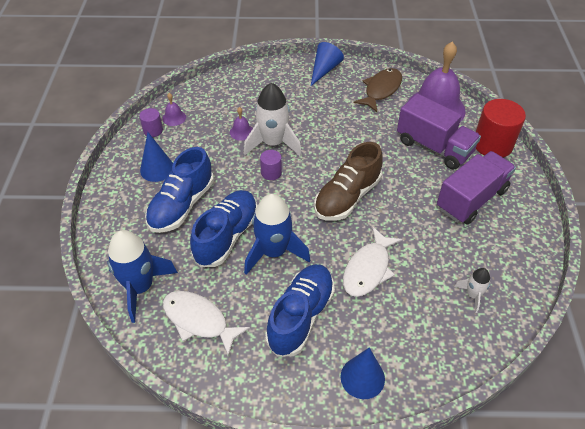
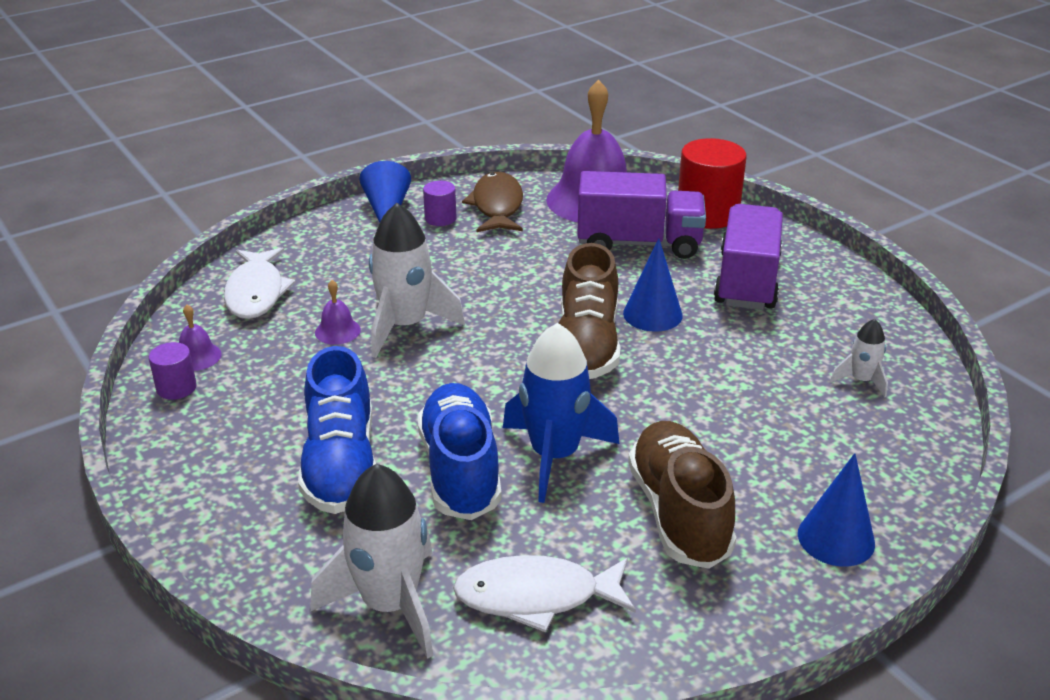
camera: 35 degrees left, 15 degrees down
blue rocket [107,230,178,323] -> white rocket [310,464,433,659]
blue cone [140,132,173,182] -> blue cone moved to [623,238,683,332]
purple cylinder [260,150,282,180] -> purple cylinder moved to [423,181,457,226]
blue shoe [265,264,335,357] -> brown shoe [628,421,736,569]
white fish [343,227,402,297] -> white fish moved to [224,247,296,319]

